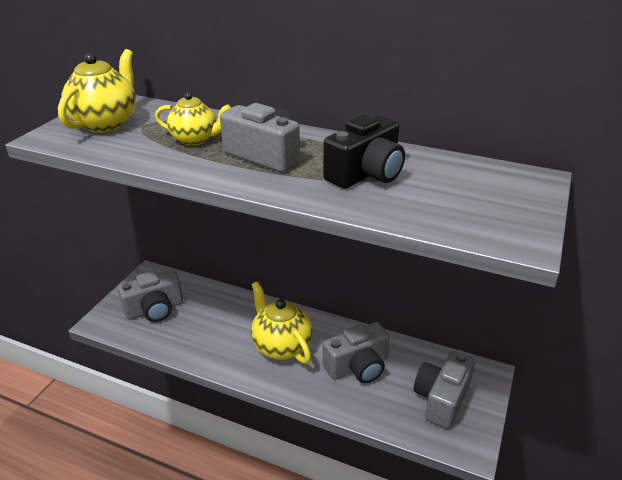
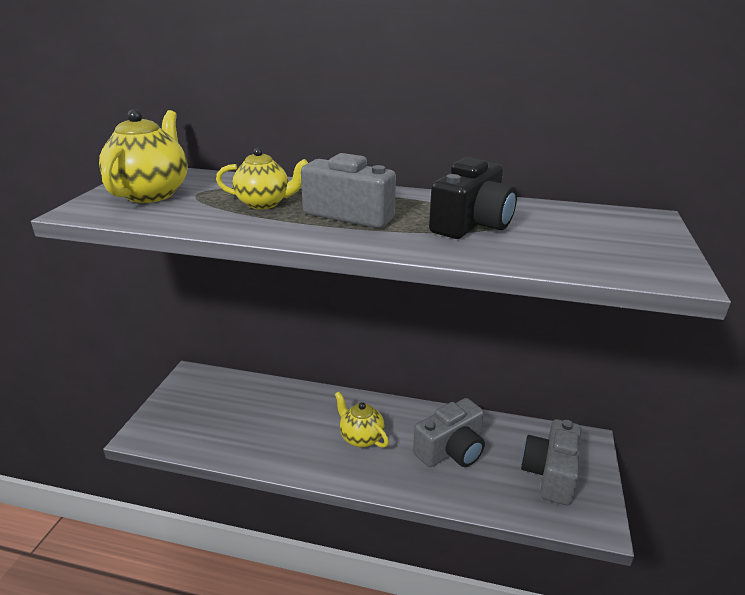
camera: 10 degrees left, 5 degrees down
grey camera [118,270,183,322] -> none
yellow teapot [251,281,313,364] -> yellow teapot [335,392,389,448], size x0.66

